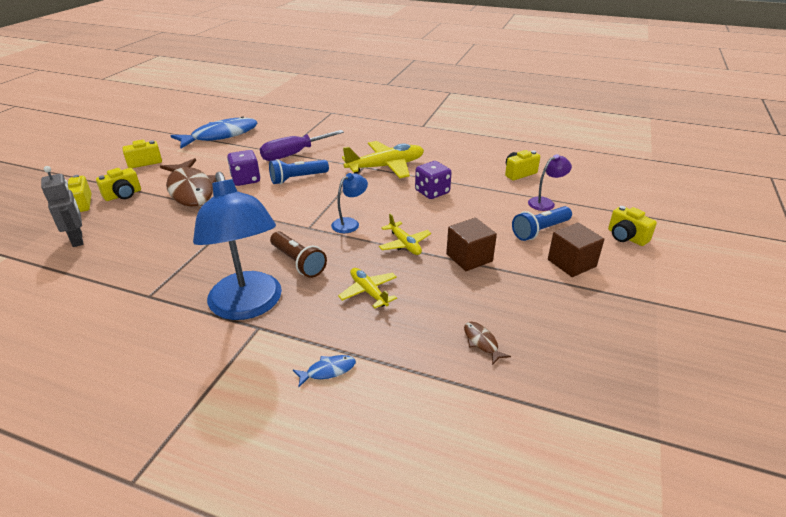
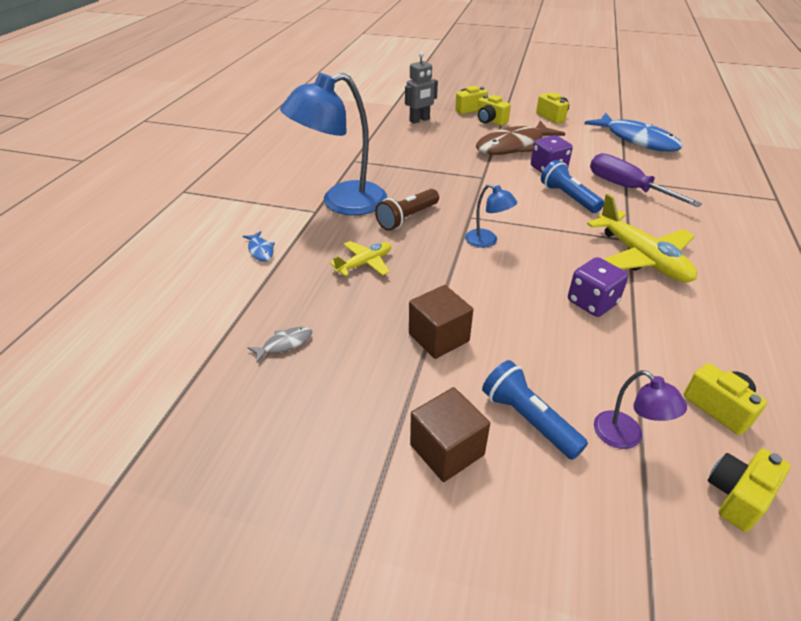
camera: 85 degrees right, 5 degrees up
yellow plane [379,213,431,255] -> none
brown fish [464,322,511,365] -> grey fish [248,327,312,363]
yellow camera [608,206,657,246] -> yellow camera moved to [708,449,791,532]

